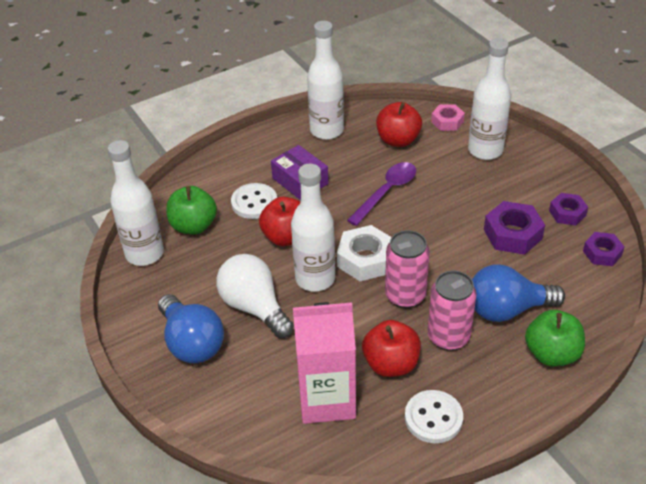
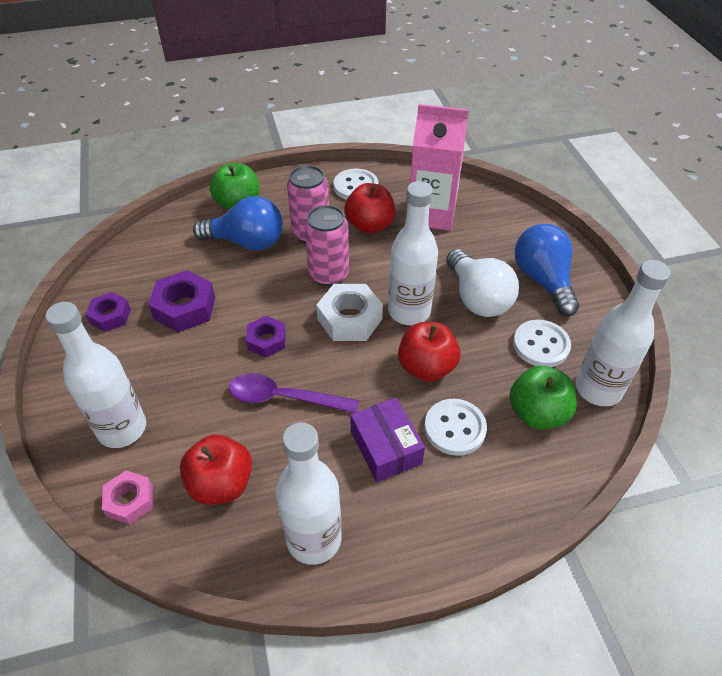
camera: 165 degrees left, 5 degrees up
purple spoon [347,162,416,226] -> purple spoon turned 45 degrees clockwise [229,373,359,413]
purple nut [583,232,625,266] -> purple nut moved to [246,316,286,358]
none -> white button [513,320,571,367]

